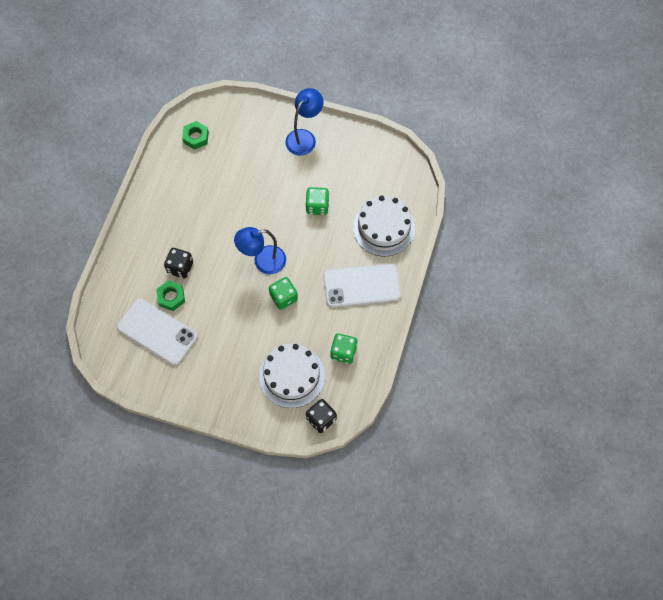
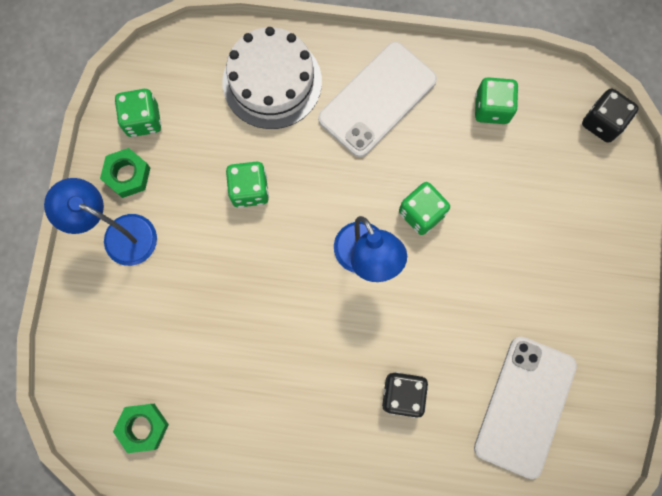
camera: 100 degrees left, 10 degrees up
green nut [156,280,185,311] -> green nut moved to [100,148,150,198]
white cake [259,343,325,408] -> none
white phone [323,263,401,308] -> white phone turned 60 degrees clockwise [318,42,437,157]
none -> green dice [115,89,161,137]

